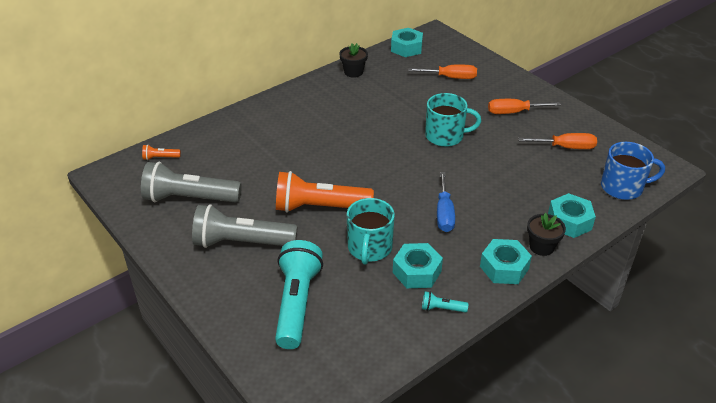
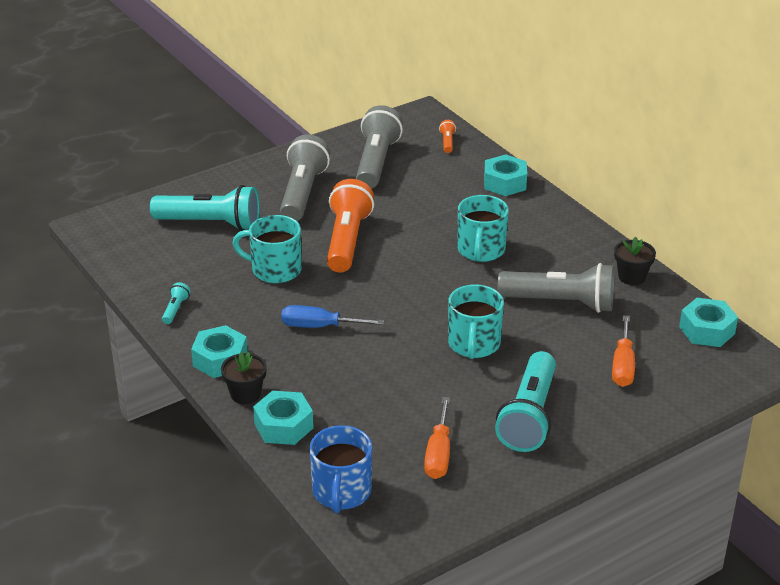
camera: 95 degrees right, 5 degrees down
turquoise nut [393,243,443,288] -> turquoise nut moved to [484,154,527,196]
orange screwdriver [488,99,561,114] -> turquoise flashlight [495,351,556,452]
none -> turquoise mug [457,195,509,262]
none -> grey flashlight [498,263,614,313]

